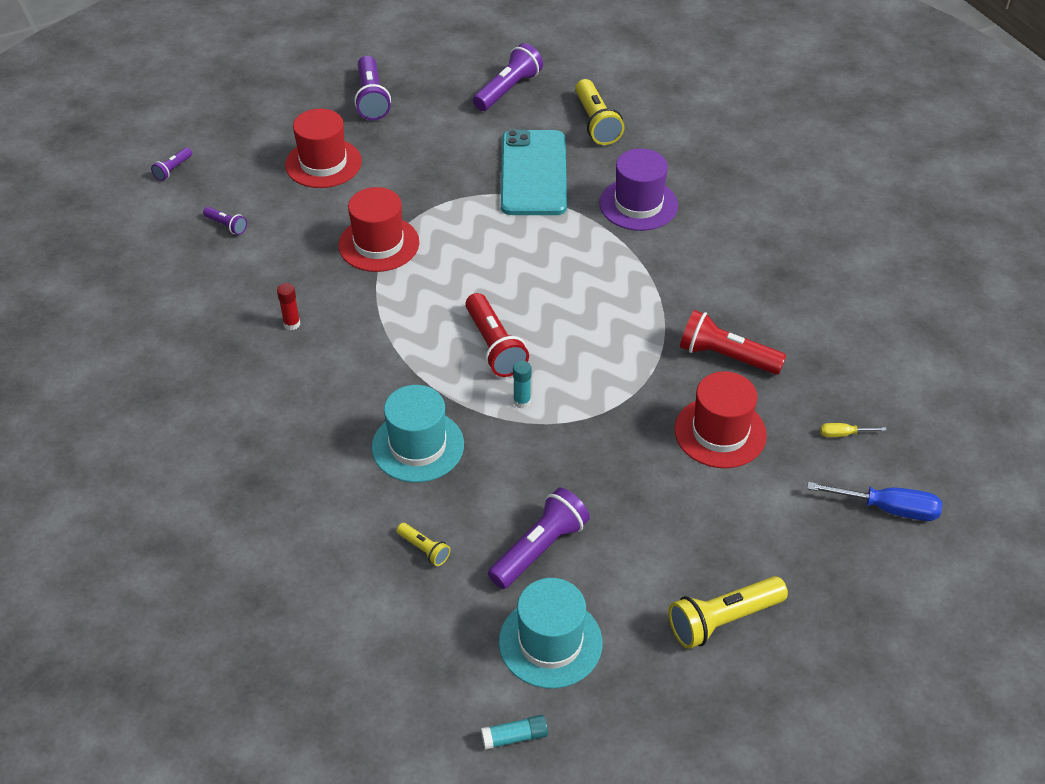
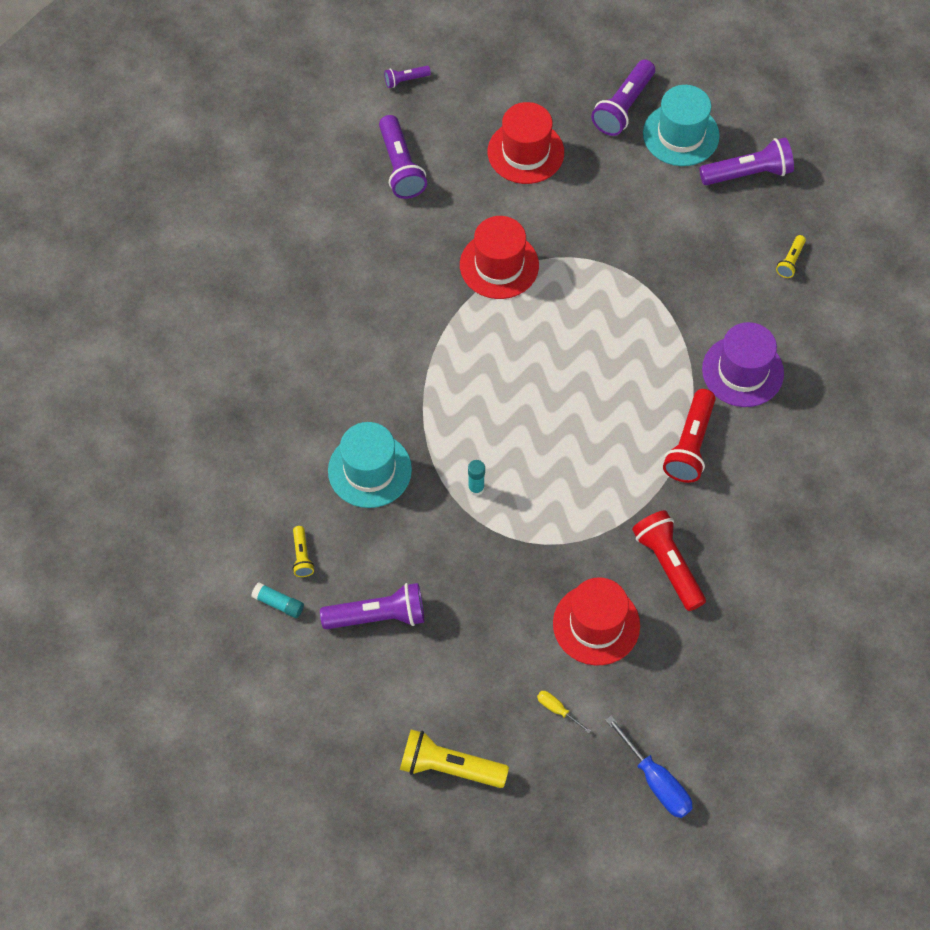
camera: 40 degrees right, 15 degrees up
purple flashlight [203,207,247,235] -> purple flashlight [379,115,427,199], size x1.95
red glue stick [277,283,300,330] -> none
red flashlight [465,293,529,377] -> red flashlight moved to [663,389,716,483]
turquoise glue stick [481,715,548,750] -> turquoise glue stick moved to [251,582,304,618]
turquoise hat [499,578,602,689] -> turquoise hat moved to [643,85,720,166]
turquoise phone [501,130,567,215] -> none
yellow flashlight [575,79,624,145] -> yellow flashlight [776,235,806,278], size x0.51
yellow screwdriver [820,423,887,437] -> yellow screwdriver moved to [537,691,591,733]

